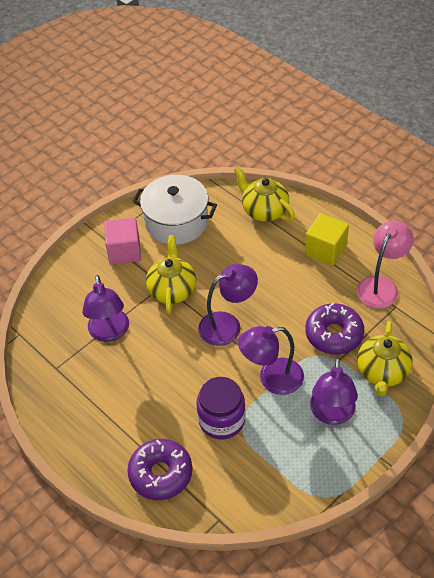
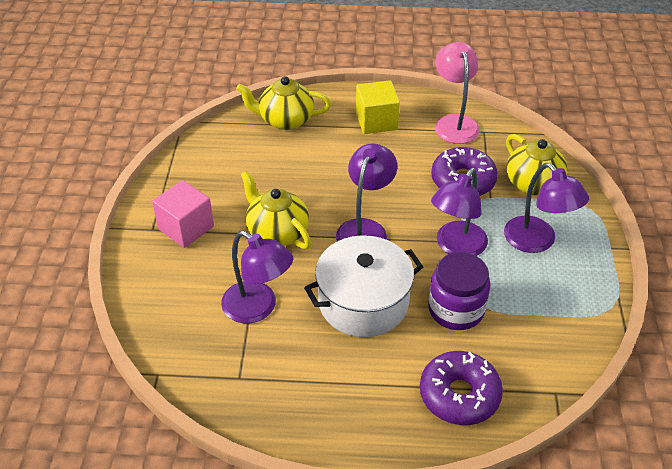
camera: 45 degrees left, 5 degrees down
white pot [132,175,217,245] -> white pot moved to [304,235,423,337]

